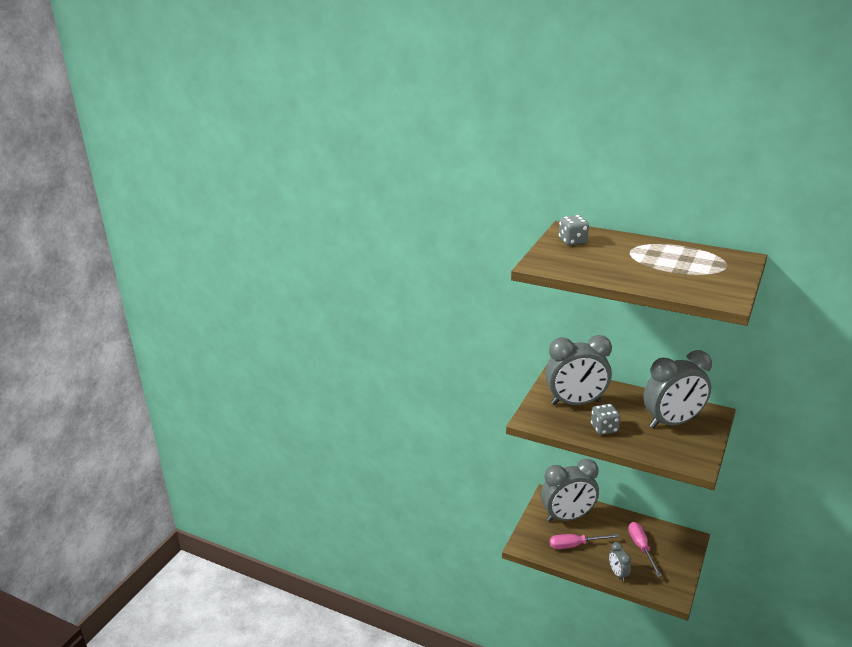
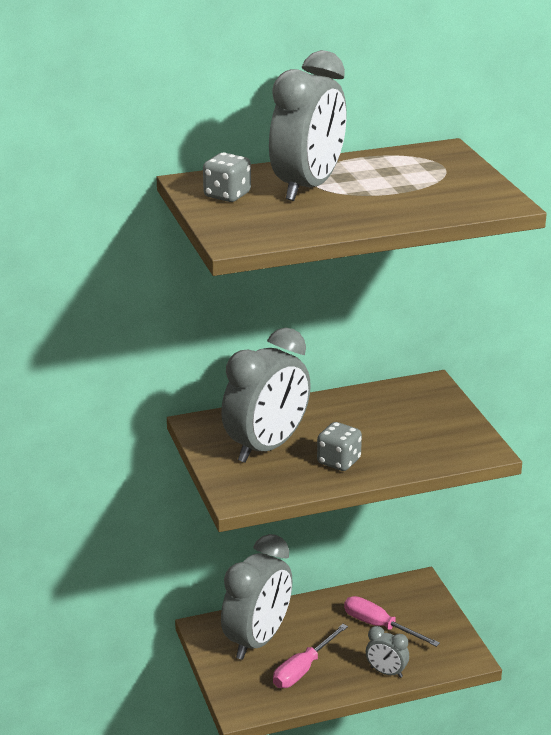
camera: 45 degrees left, 0 degrees up
grey clock [643,350,712,428] -> grey clock moved to [269,50,347,201]

